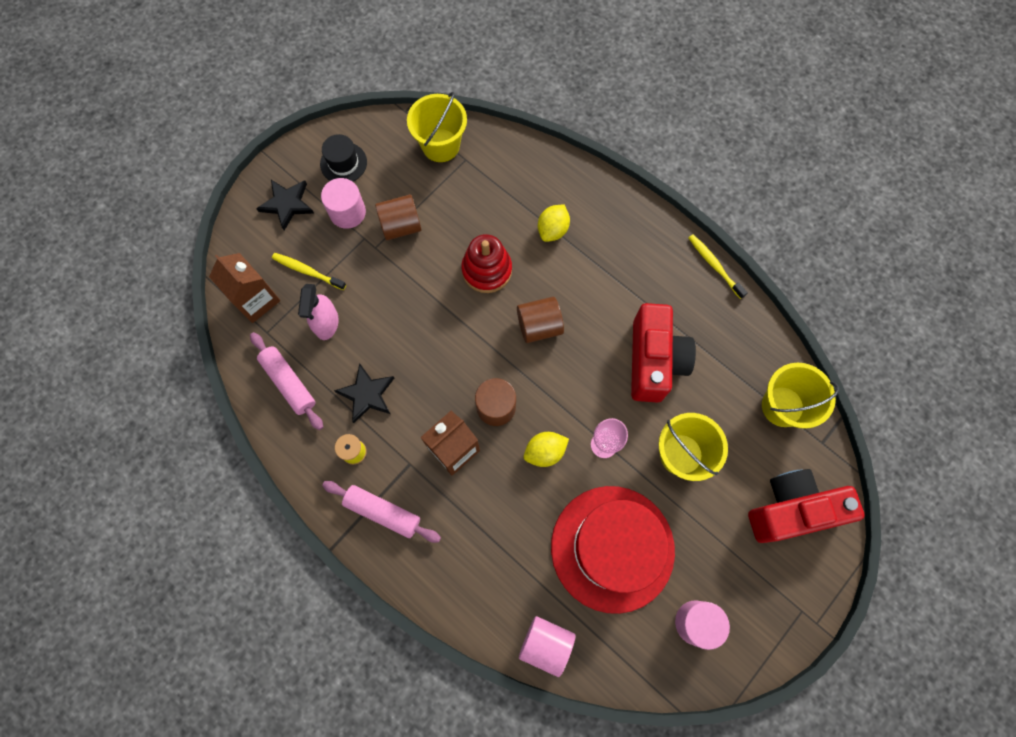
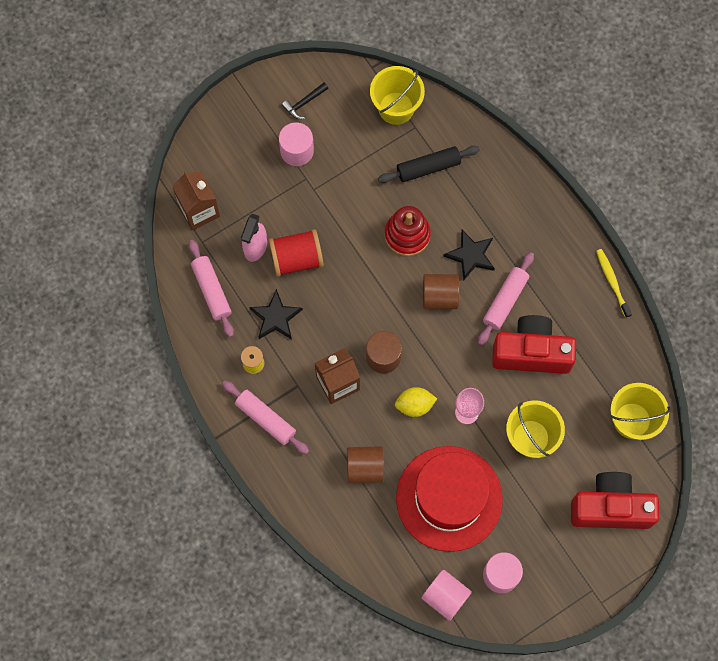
camera: 15 degrees right, 0 degrees up
black star [256,180,314,231] -> black star moved to [444,230,495,280]
yellow toothbrush [272,253,346,290] -> none
black hat [320,134,367,182] -> black hammer [282,83,328,119]
brown cylinder [375,194,422,240] -> brown cylinder moved to [347,446,384,483]
pink cylinder [519,616,575,677] -> pink cylinder moved to [421,570,472,621]
yellow lemon [538,204,570,242] -> none
red camera [631,303,696,403] -> red camera turned 105 degrees counterclockwise [492,315,576,374]
none -> red spool [269,229,324,277]
none -> black rolling pin [378,146,480,183]
none -> pink rolling pin [478,252,534,345]

